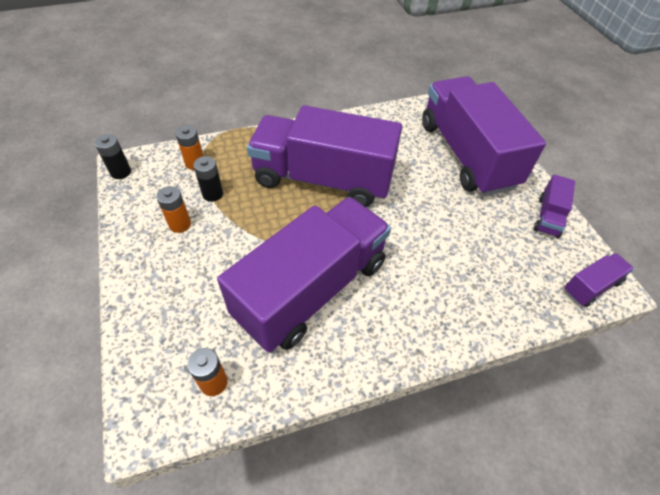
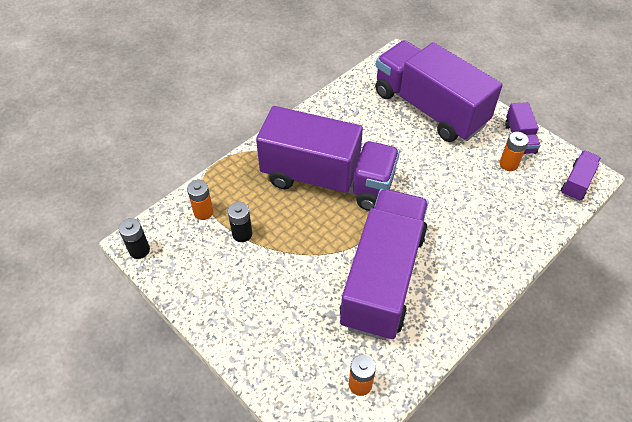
camera: 25 degrees left, 0 degrees up
orange battery [156,186,191,233] -> orange battery moved to [500,132,529,171]
purple truck [247,105,402,207] -> purple truck turned 150 degrees counterclockwise [256,106,400,211]

